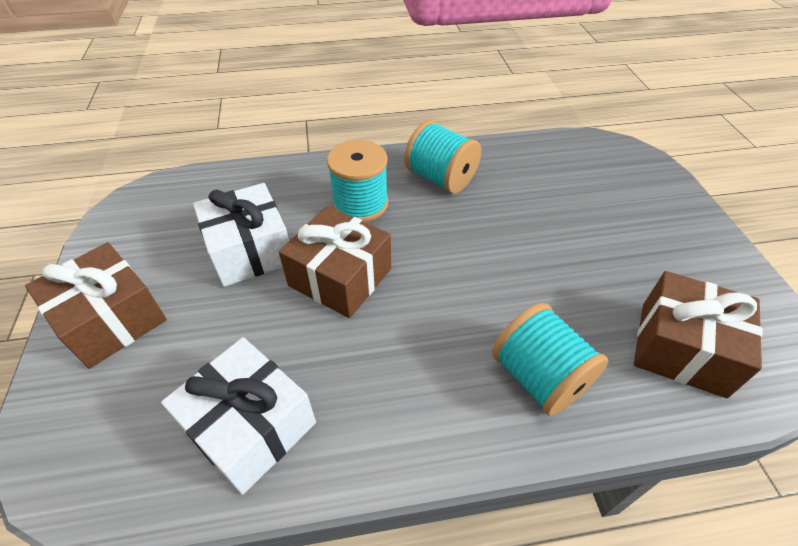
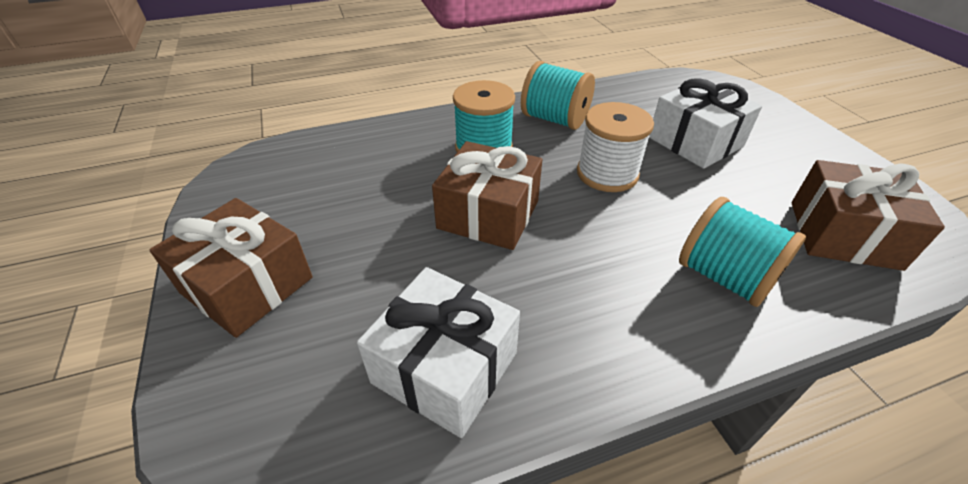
camera: 10 degrees left, 5 degrees down
white gift [193,183,289,287] -> white gift moved to [649,78,762,169]
none -> white spool [577,102,654,192]

